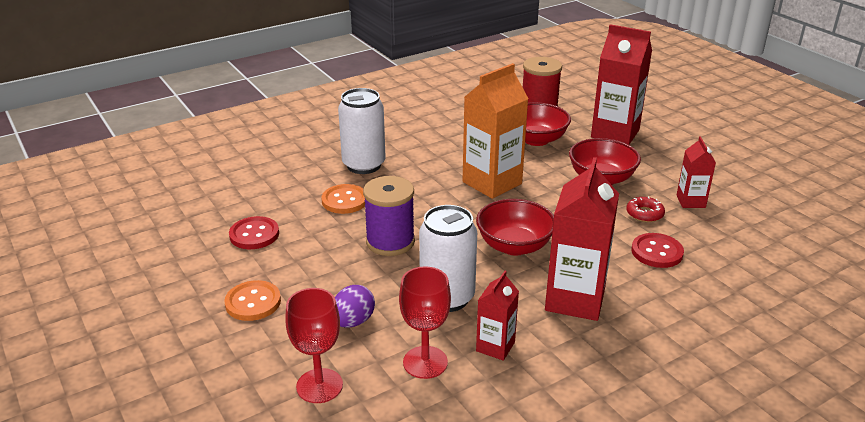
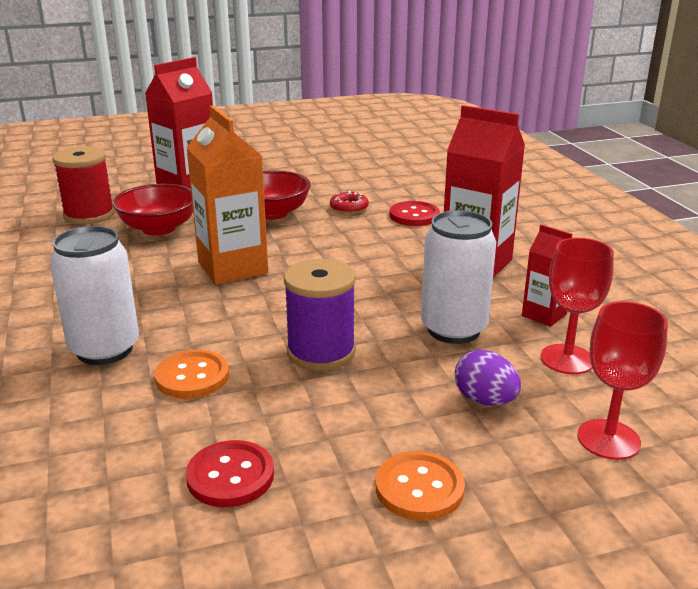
camera: 75 degrees left, 5 degrees down
red bowl [476,199,554,255] -> none
red carton [677,136,716,208] -> none

